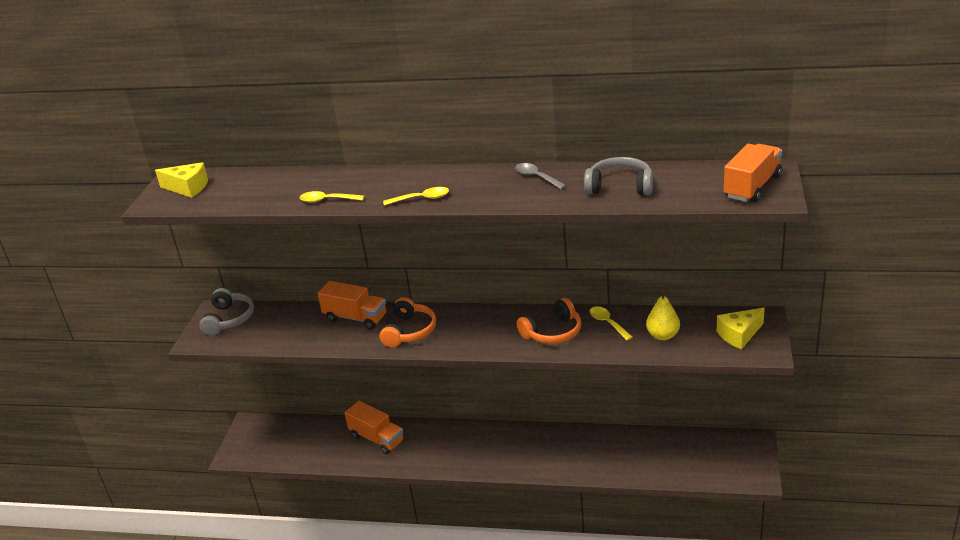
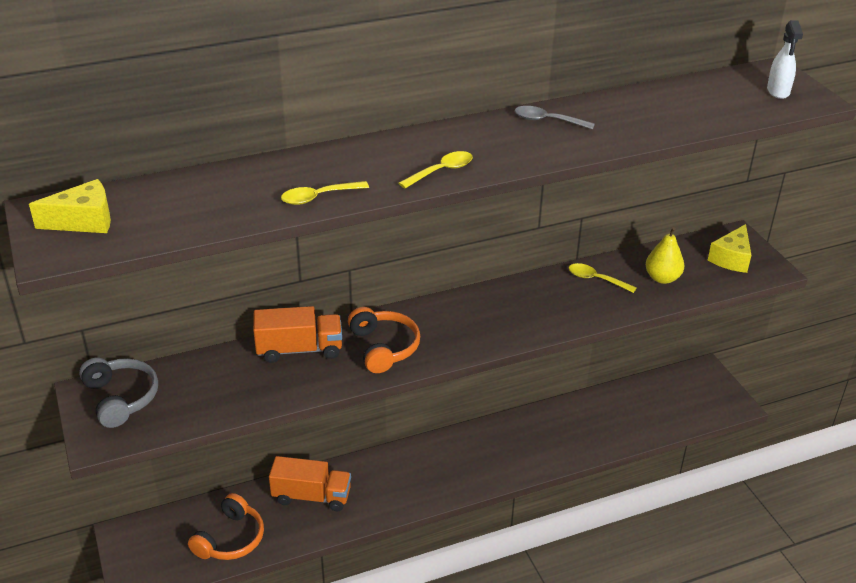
camera: 35 degrees left, 5 degrees up
orange headphones [517,298,581,344] -> orange headphones moved to [188,493,264,560]
grey headphones [584,157,653,195] -> none
orange truck [724,144,782,202] -> white spray bottle [767,20,803,99]

